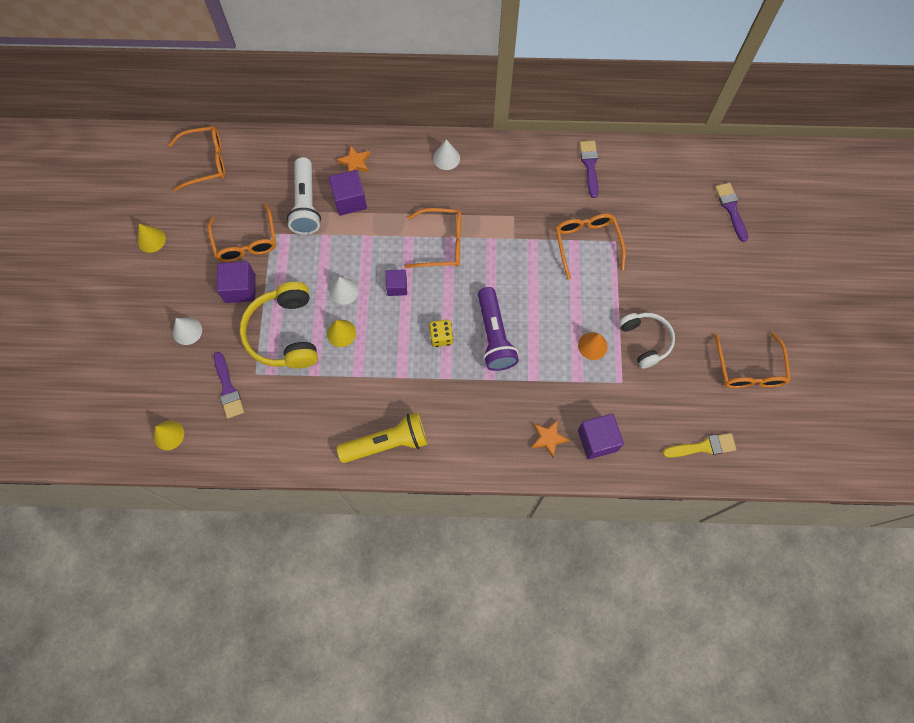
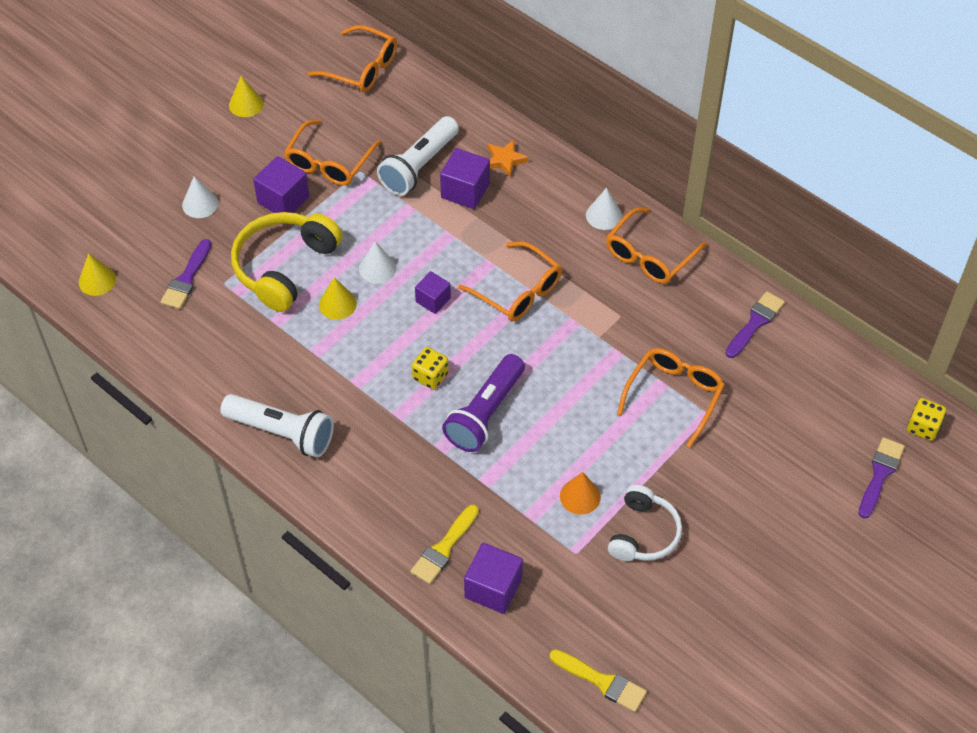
camera: 40 degrees right, 15 degrees down
yellow flashlight [337,412,428,463] -> white flashlight [220,394,334,458]
orange star [531,420,569,458] -> yellow brush [411,505,479,584]
orange glasses [715,333,791,388] -> orange glasses moved to [606,208,707,284]
none -> yellow dice [907,398,946,441]

